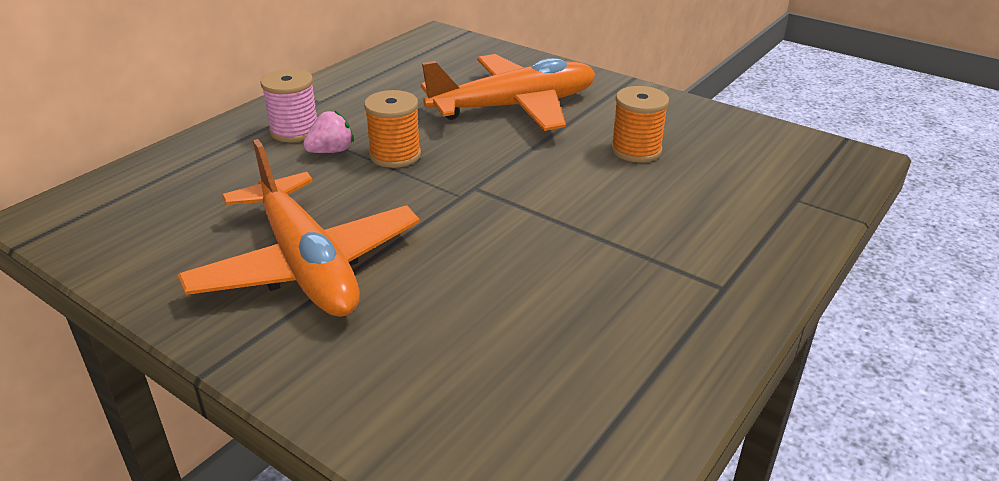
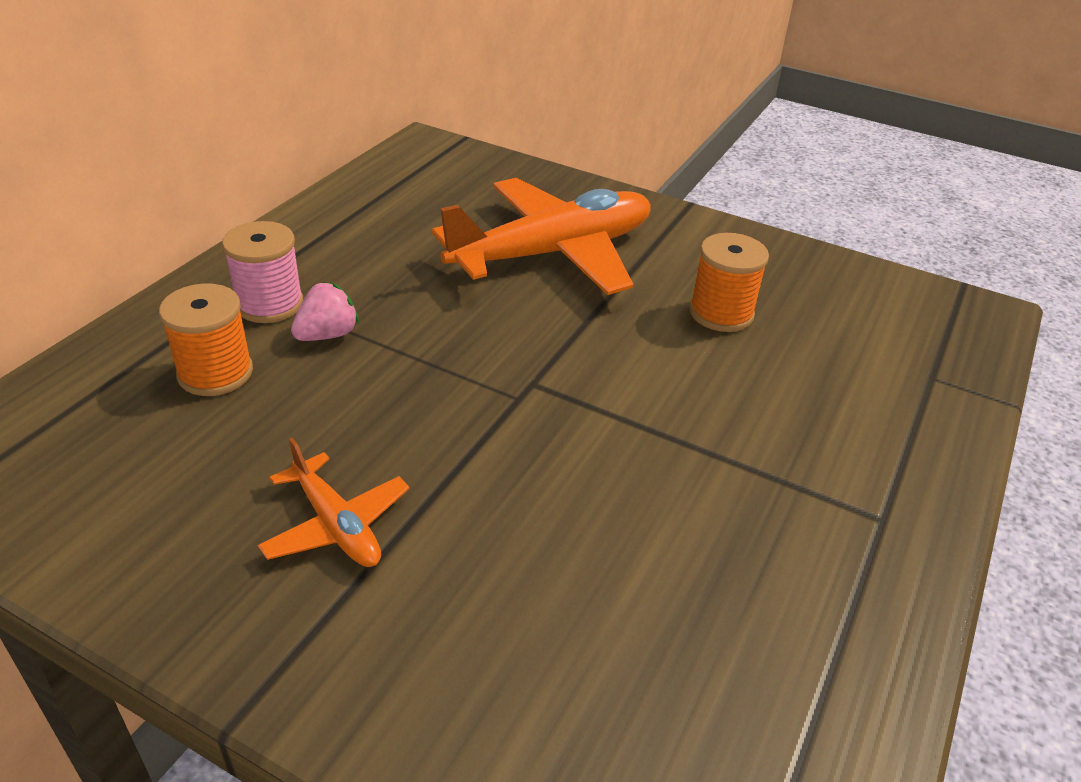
camera: 10 degrees left, 5 degrees up
orange plane [178,139,420,317] -> orange plane [258,438,410,567], size x0.49
orange spool [364,90,421,168] -> orange spool moved to [159,283,253,396]

